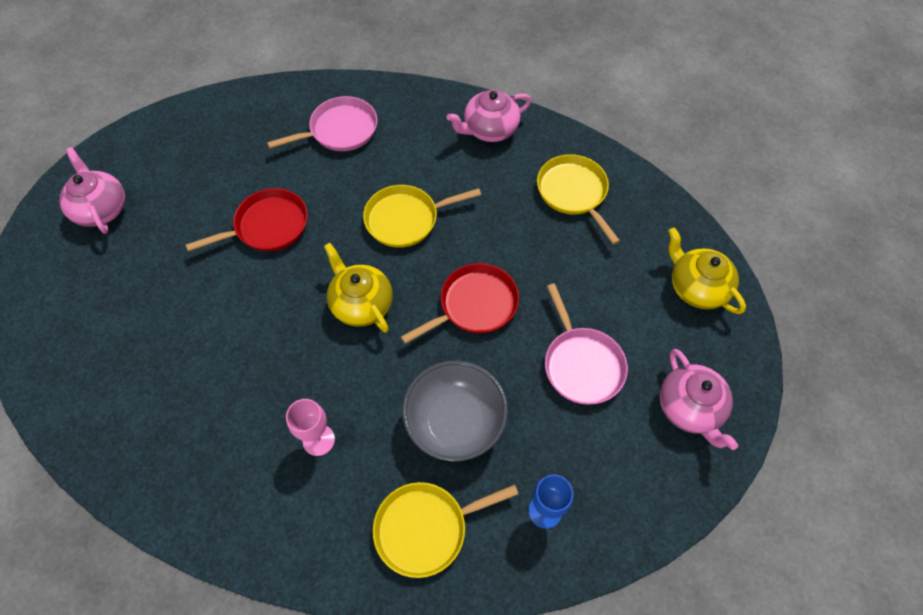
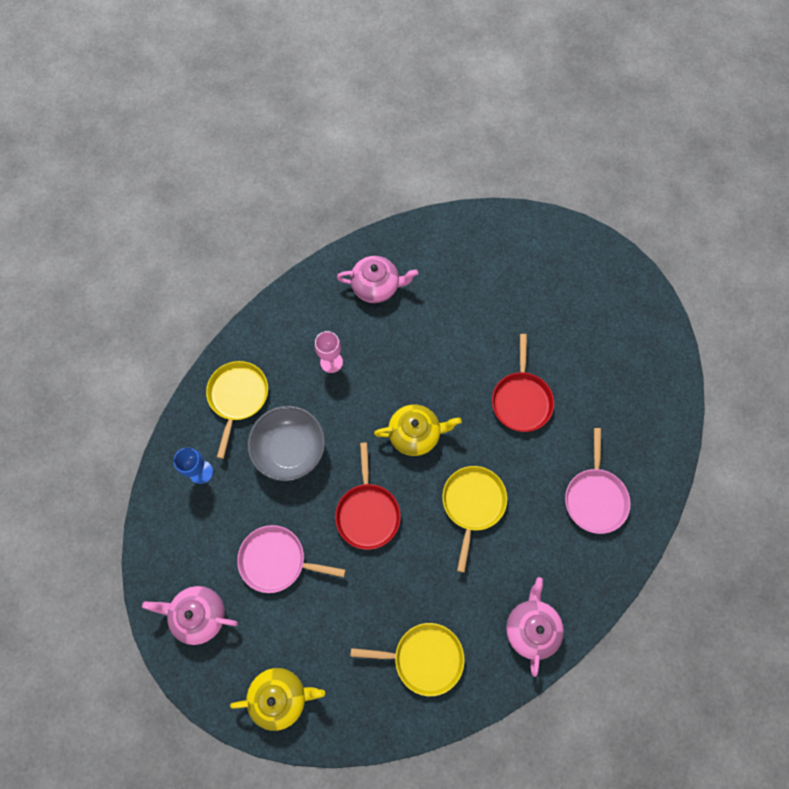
camera: 120 degrees right, 10 degrees up
pink teapot [59,147,125,234] -> pink teapot moved to [337,256,418,303]

